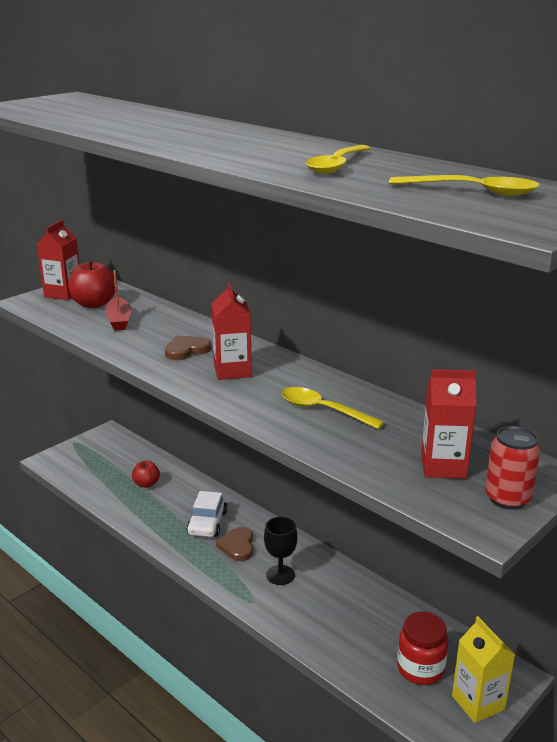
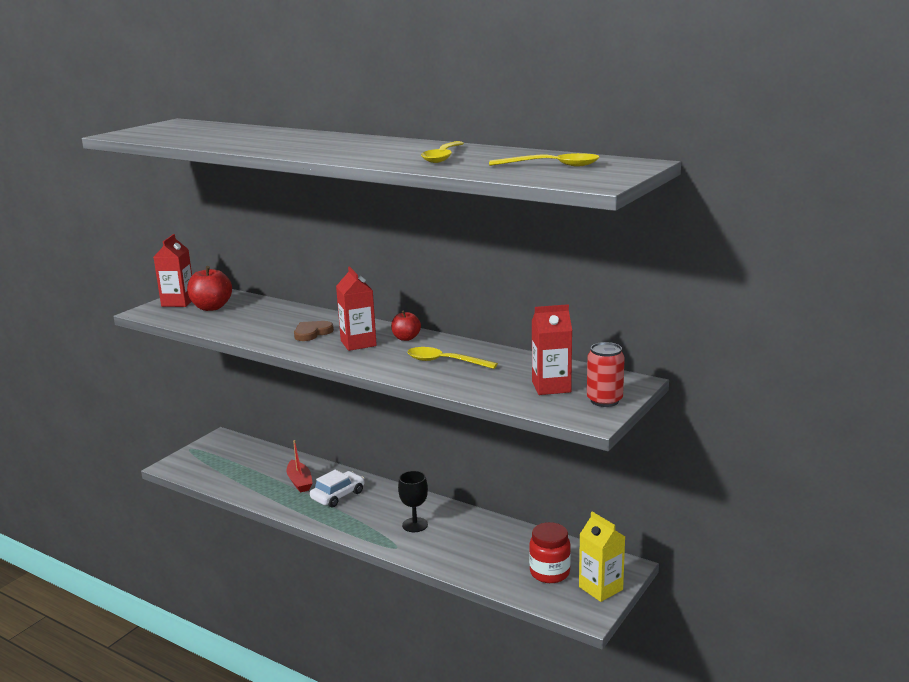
camera: 10 degrees left, 5 degrees down
red boat [105,270,131,331] -> red boat moved to [287,440,313,492]
red apple [132,461,160,488] -> red apple moved to [391,310,421,341]
white car [186,491,228,537] -> white car turned 135 degrees counterclockwise [310,470,364,507]
brown heart [216,527,253,561] -> none

